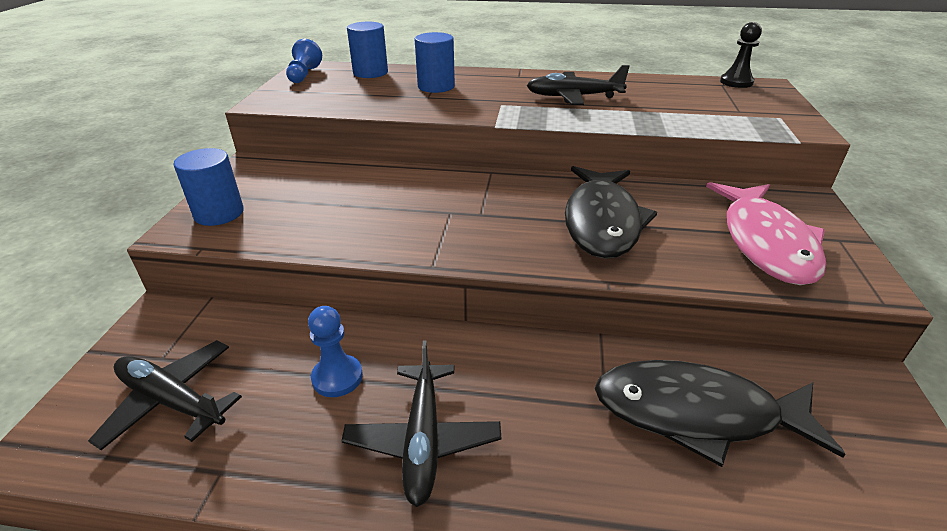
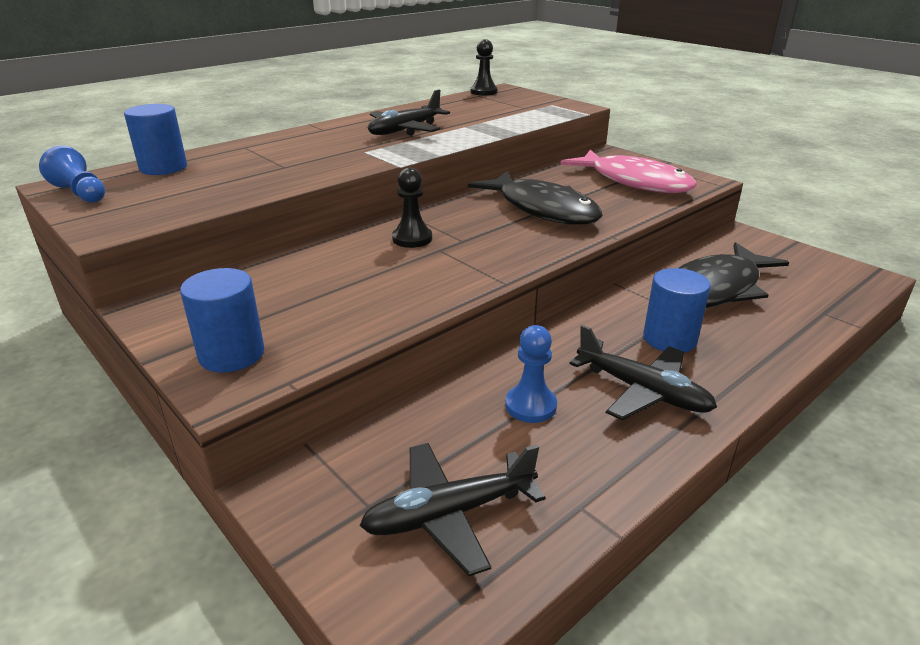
camera: 50 degrees left, 5 degrees down
blue cylinder [415,32,455,93] -> blue cylinder moved to [643,268,711,353]
none -> black pawn [392,167,432,248]

